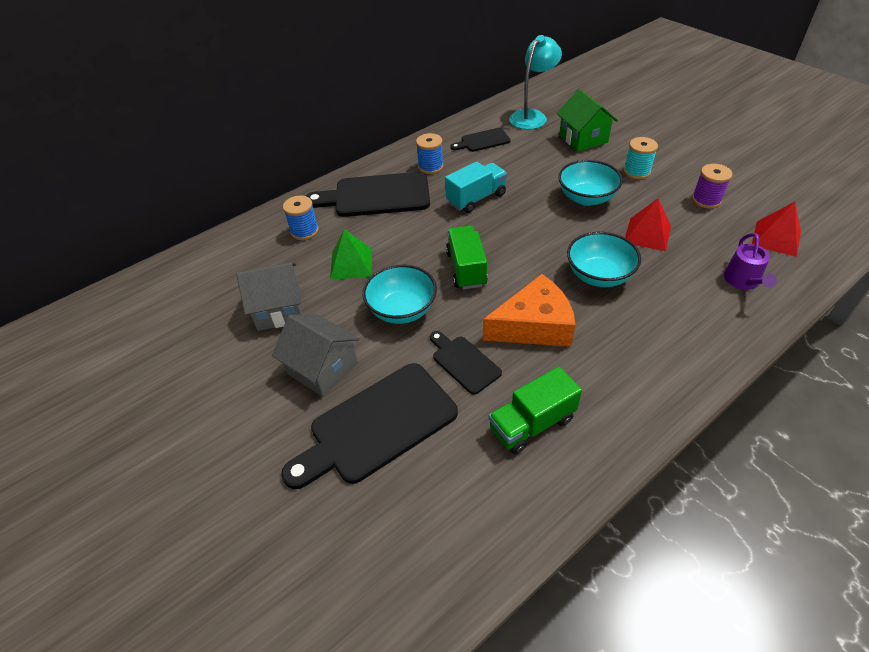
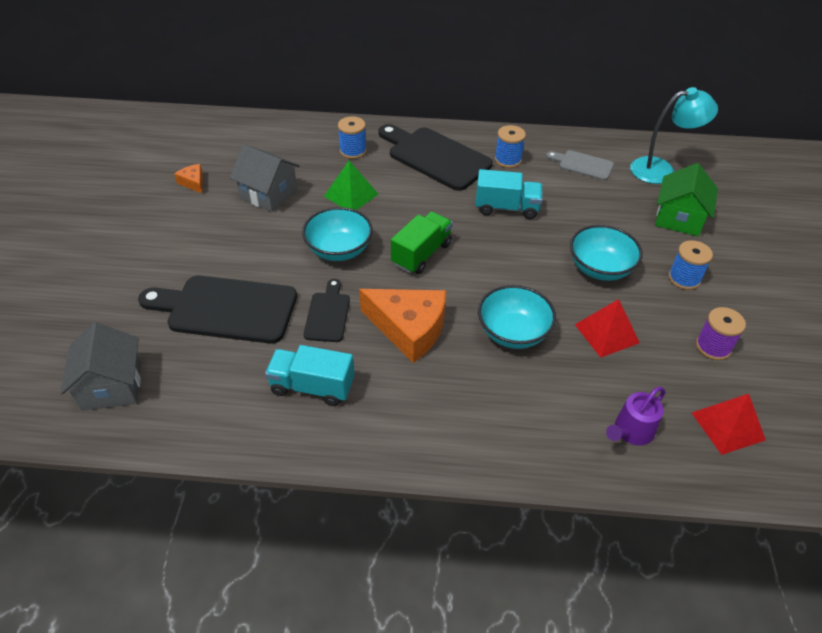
camera: 40 degrees right, 0 degrees up
grey house [272,315,360,397] -> grey house moved to [60,322,141,411]
black cutting board [450,128,511,152] -> grey cutting board [546,150,614,181]
green truck [489,366,582,455] -> turquoise truck [265,345,354,406]
turquoise spool [623,137,658,179] -> blue spool [668,240,713,290]
none -> orange cheese [174,164,203,193]

